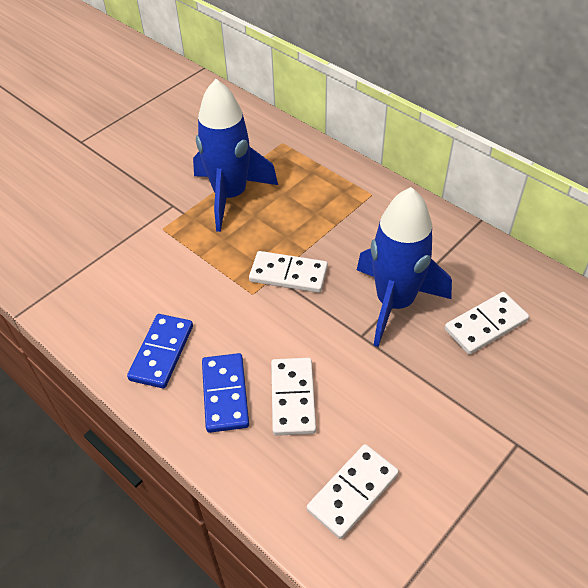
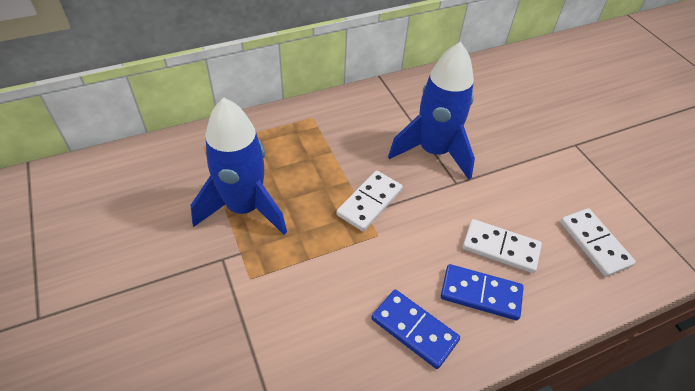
camera: 70 degrees left, 0 degrees up
white domino [445,292,529,355] -> none

